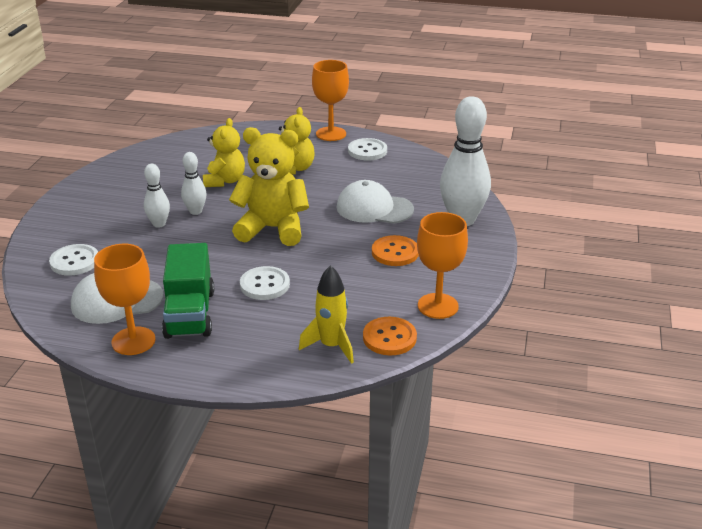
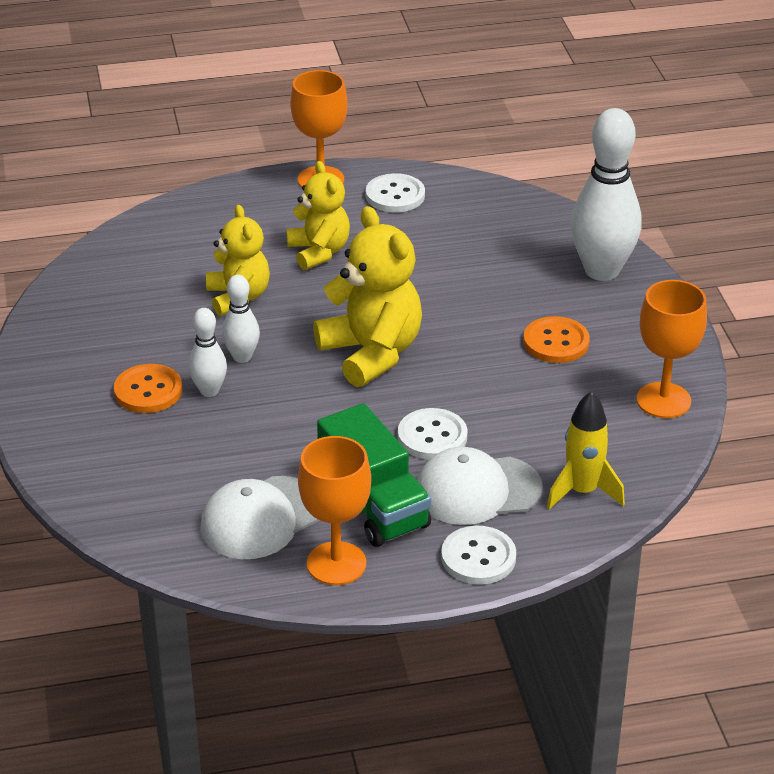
camera: 25 degrees left, 5 degrees up
white button [49,244,98,276] -> white button moved to [441,526,516,585]
yellow teddy bear [229,127,309,246] -> yellow teddy bear turned 75 degrees clockwise [313,206,422,387]
white cap [337,180,414,224] -> white cap moved to [417,447,543,525]
orange button [363,317,417,355] -> orange button moved to [114,364,182,413]

